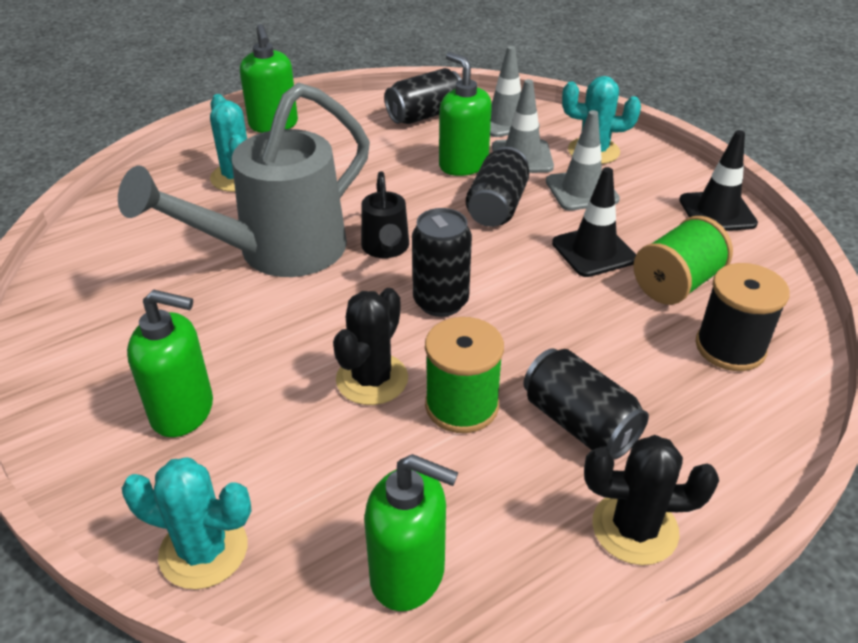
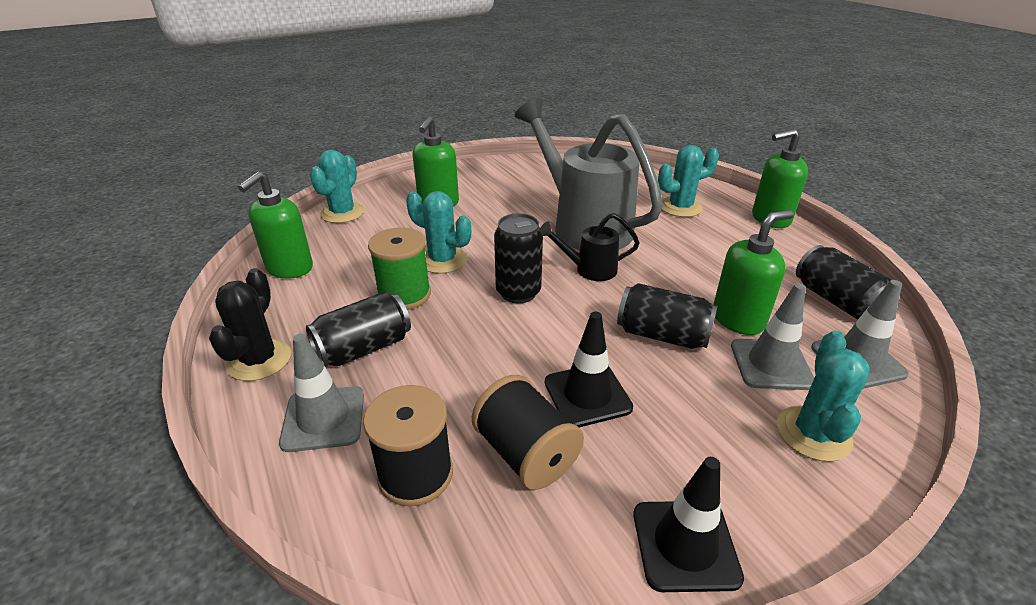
camera: 95 degrees right, 5 degrees down
black cactus [333,288,408,405] -> turquoise cactus [406,191,471,274]
grey traffic cone [546,110,620,211] -> grey traffic cone moved to [279,334,364,452]
green spool [633,216,733,305] -> black spool [472,375,584,490]

